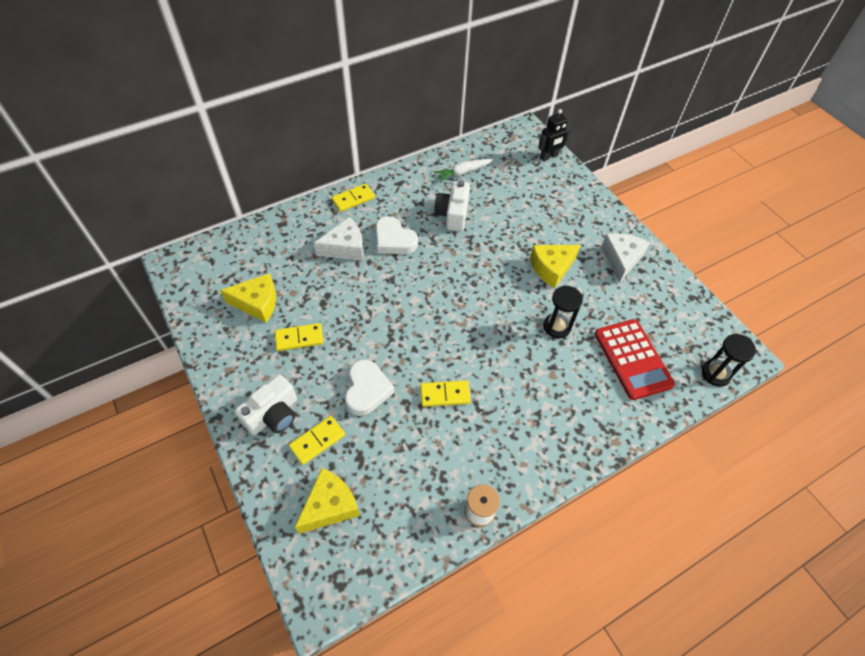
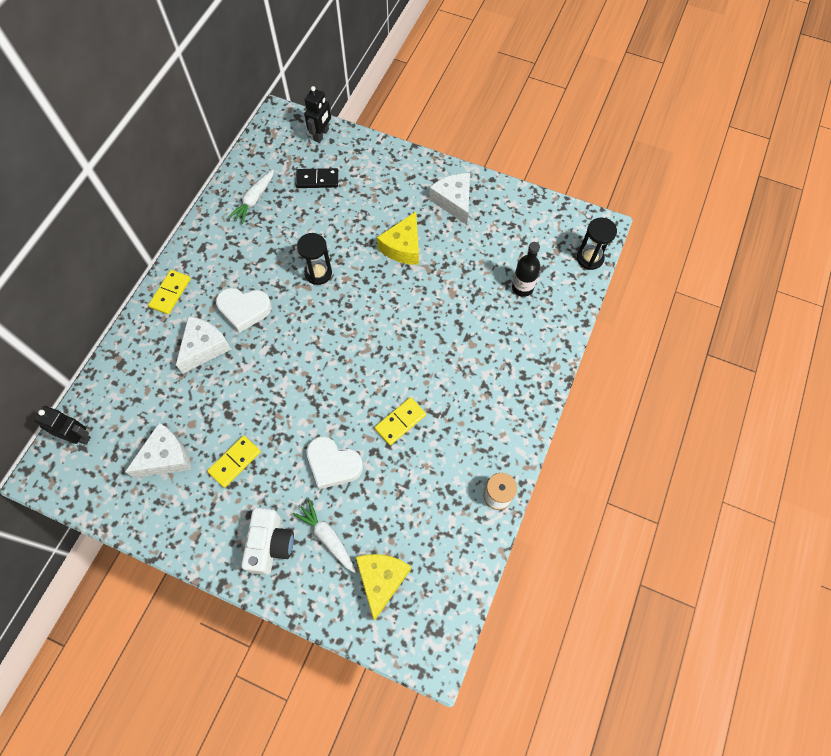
camera: 35 degrees left, 10 degrees up
yellow cheese [220,273,276,323] -> white cheese [125,423,191,478]
yellow domino [289,416,345,465] -> white carrot [293,500,356,573]
white heart [345,359,394,416] -> white heart turned 150 degrees clockwise [306,436,363,489]
white camera [434,181,470,231] -> none
black hourglass [543,285,583,338] -> black hourglass moved to [297,233,332,285]
red calculator [595,319,675,400] -> black bottle [512,242,540,297]
none -> black robot [34,406,91,445]
none -> black domino [296,168,338,188]

